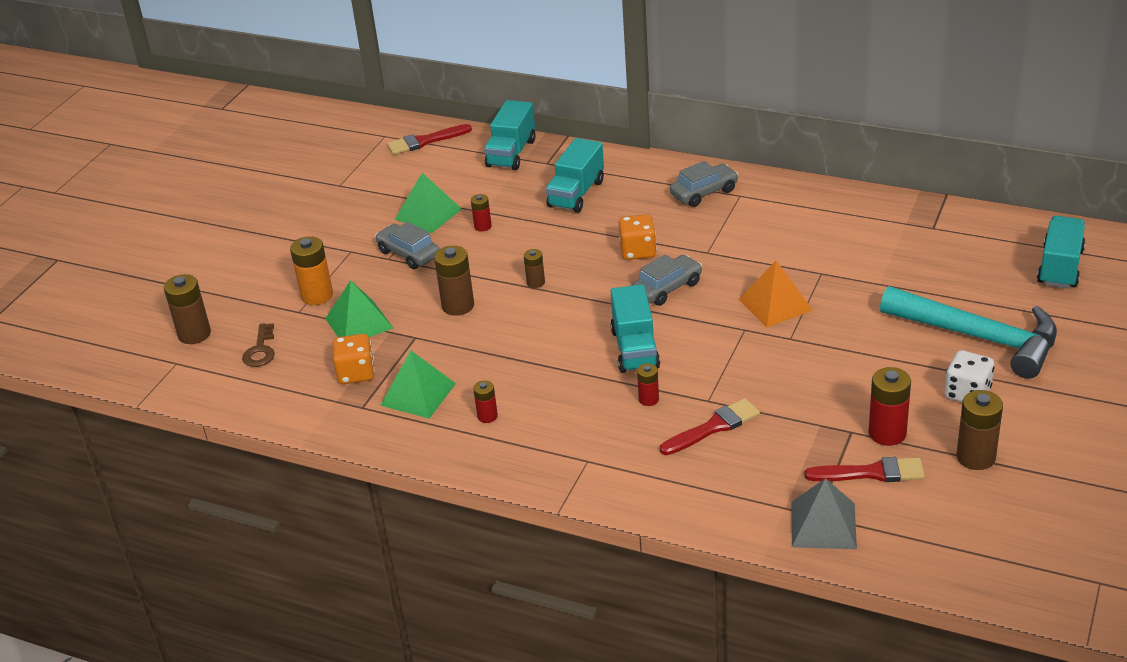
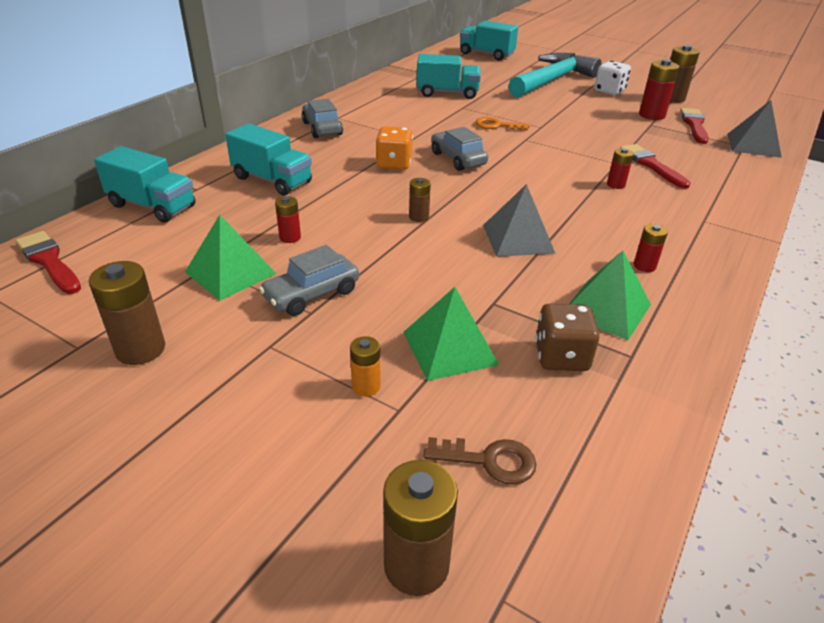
camera: 85 degrees left, 0 degrees up
orange battery [290,236,333,305] -> orange battery [350,336,381,397], size x0.57
orange dice [333,334,375,384] -> brown dice [535,304,600,371]
red brush [387,124,472,155] -> red brush turned 150 degrees clockwise [16,231,81,294]
brown battery [434,246,474,316] -> brown battery moved to [88,261,165,365]
turquoise truck [610,285,660,373] -> turquoise truck moved to [417,54,481,99]
orange pyramid [739,261,813,327] -> orange key [475,117,530,131]
none -> grey pyramid [483,184,556,257]

